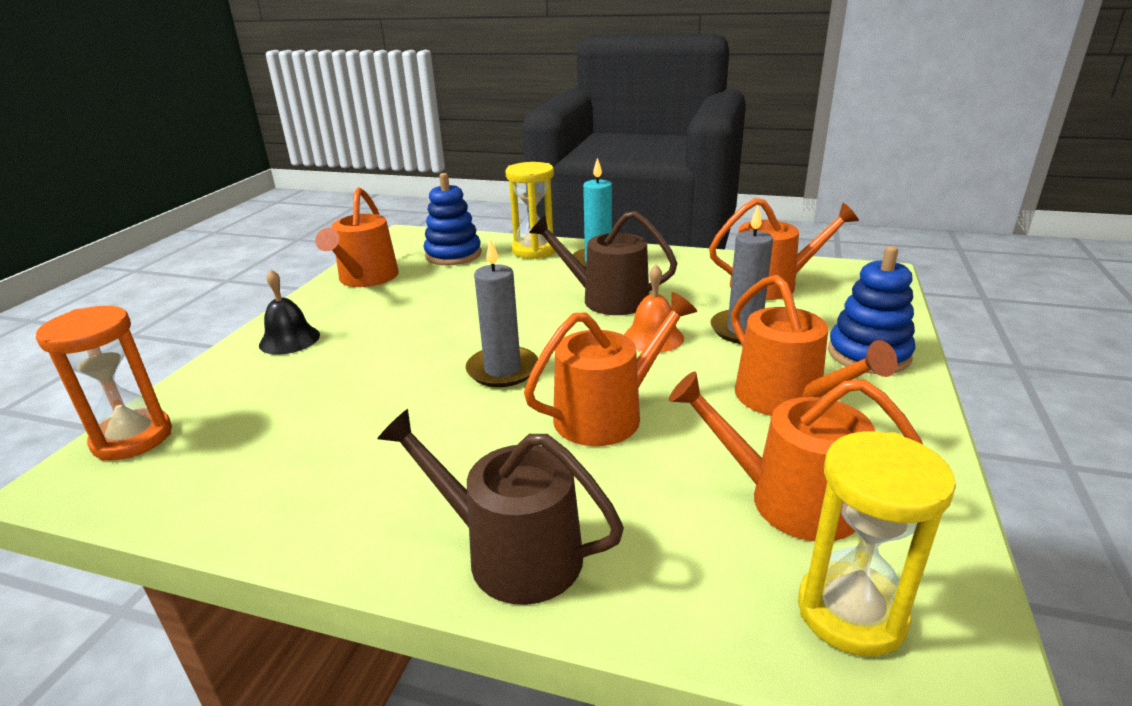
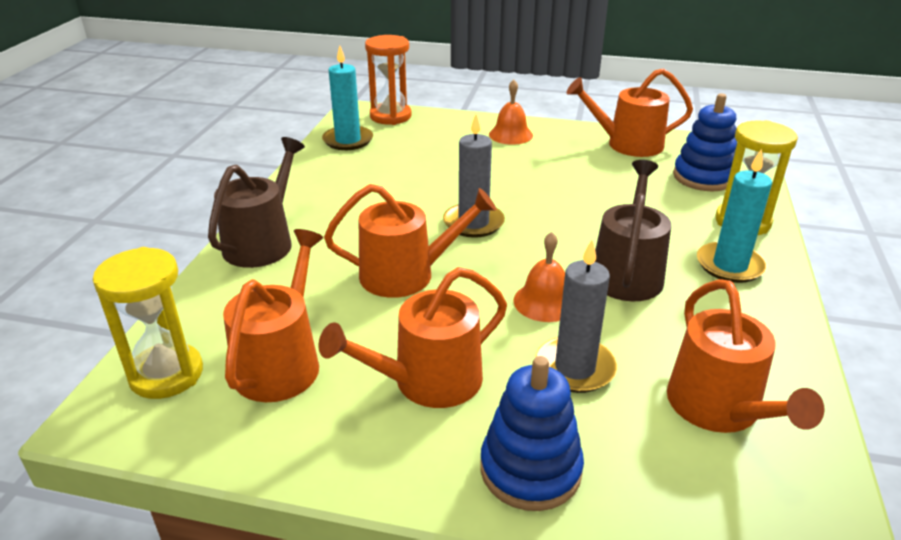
camera: 85 degrees right, 5 degrees up
black bell [259,269,320,355] -> orange bell [489,80,533,145]
orange watering can [524,292,697,446] -> orange watering can turned 60 degrees counterclockwise [324,184,496,298]
none -> turquoise candle [322,45,373,150]

